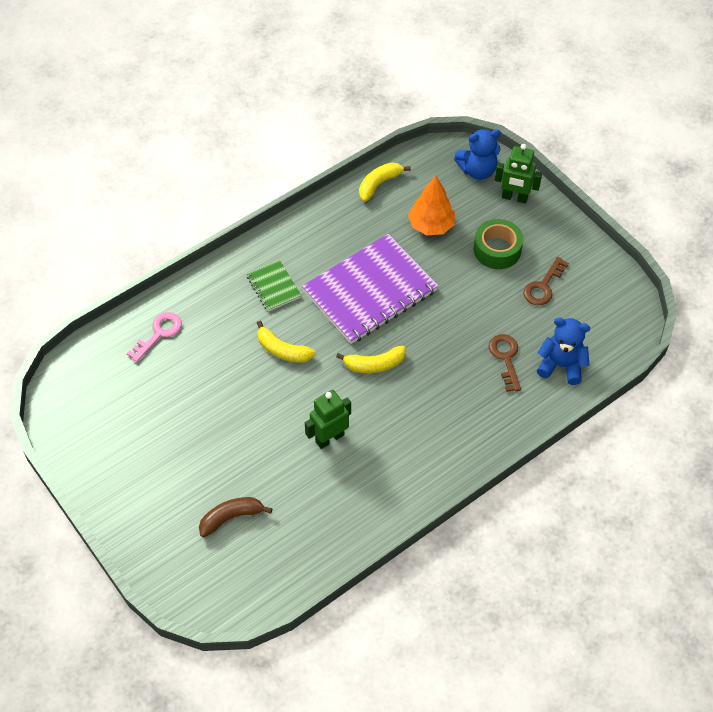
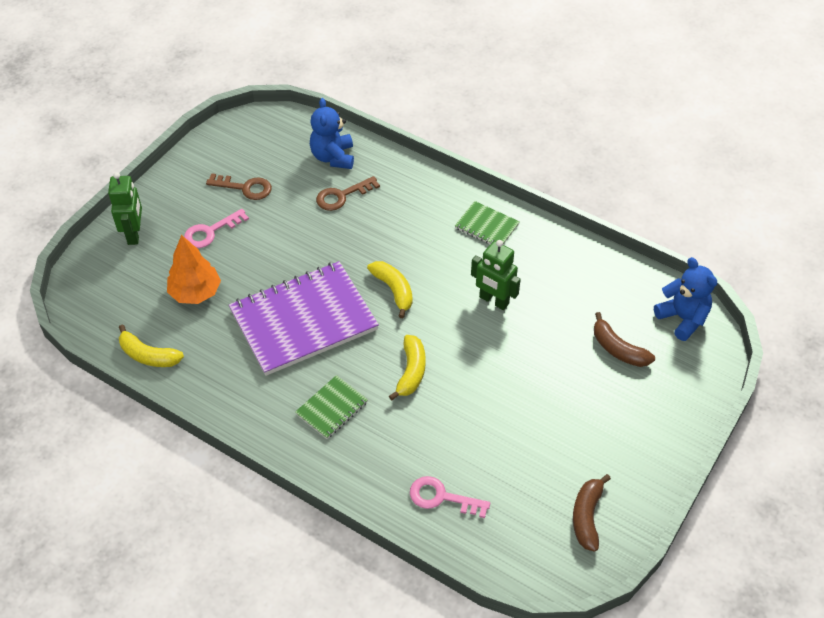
camera: 110 degrees left, 5 degrees down
purple notebook [302,234,438,344] -> purple notebook turned 60 degrees counterclockwise [229,261,379,376]
blue teddy bear [454,129,501,180] -> blue teddy bear moved to [654,257,717,341]
green tape [473,219,523,269] -> pink key [184,209,249,248]
none -> green notebook [455,201,520,245]
none -> brown banana [573,474,611,552]

